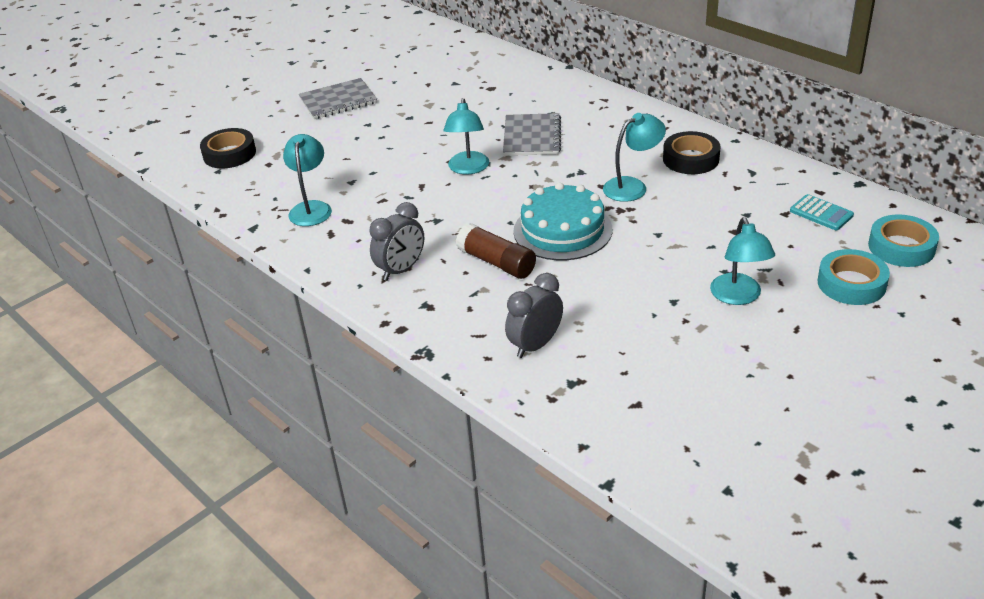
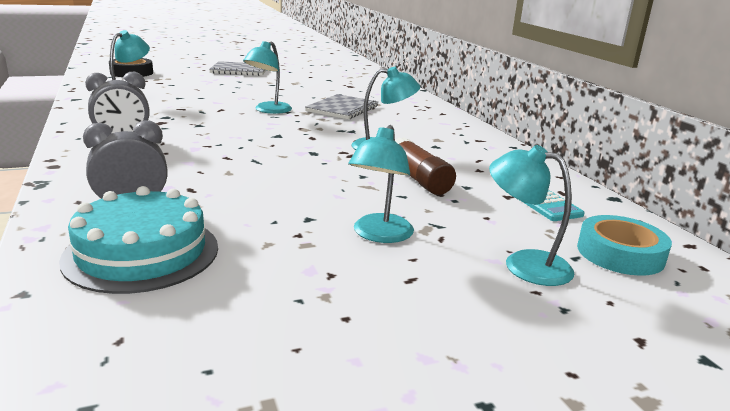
camera: 20 degrees right, 15 degrees down
brown glue stick [456,223,536,279] -> brown glue stick moved to [395,137,456,195]
turquoise cake [513,182,612,260] -> turquoise cake moved to [59,186,218,294]
black tape [663,131,721,174] -> none
turquoise tape [817,249,890,305] -> turquoise lamp [489,145,574,286]

